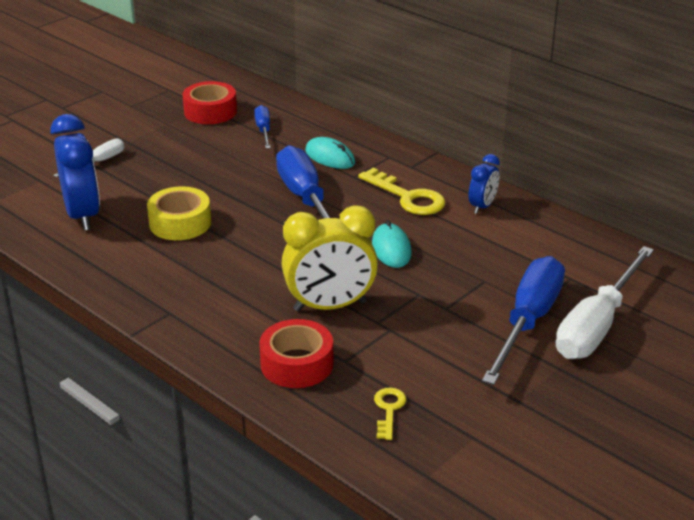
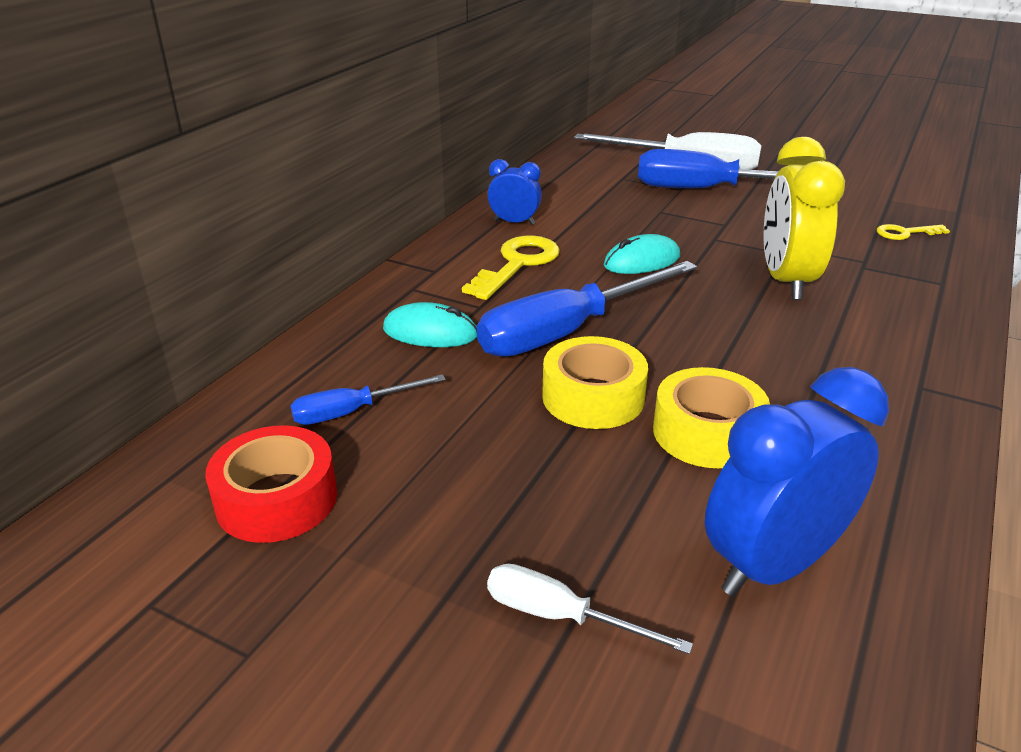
camera: 105 degrees left, 0 degrees up
red tape [259,319,333,388] -> none
yellow clock [282,205,378,312] -> yellow clock turned 150 degrees counterclockwise [764,137,845,300]
turquoise mouse [305,137,355,169] -> turquoise mouse turned 75 degrees clockwise [383,302,477,347]
none -> yellow tape [542,336,648,429]

